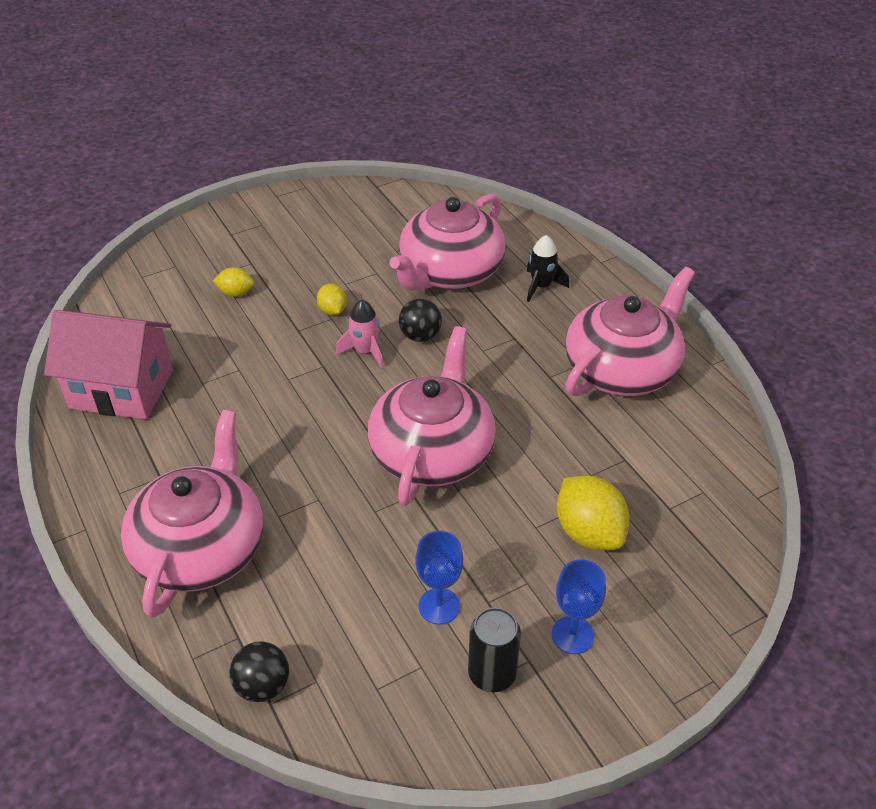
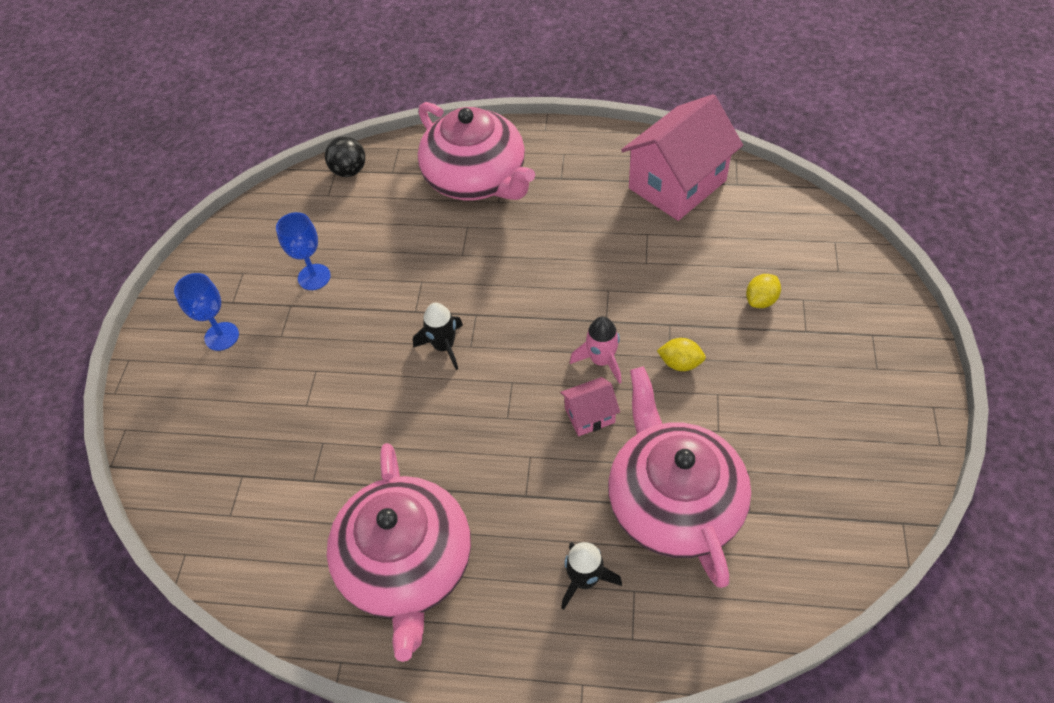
camera: 130 degrees right, 10 degrees up
pink teapot [368,326,496,506] -> black rocket [413,303,463,370]
black ball [399,298,442,342] -> pink house [560,377,620,436]
black can [468,607,521,693] -> none
yellow lemon [557,476,629,550] -> none

